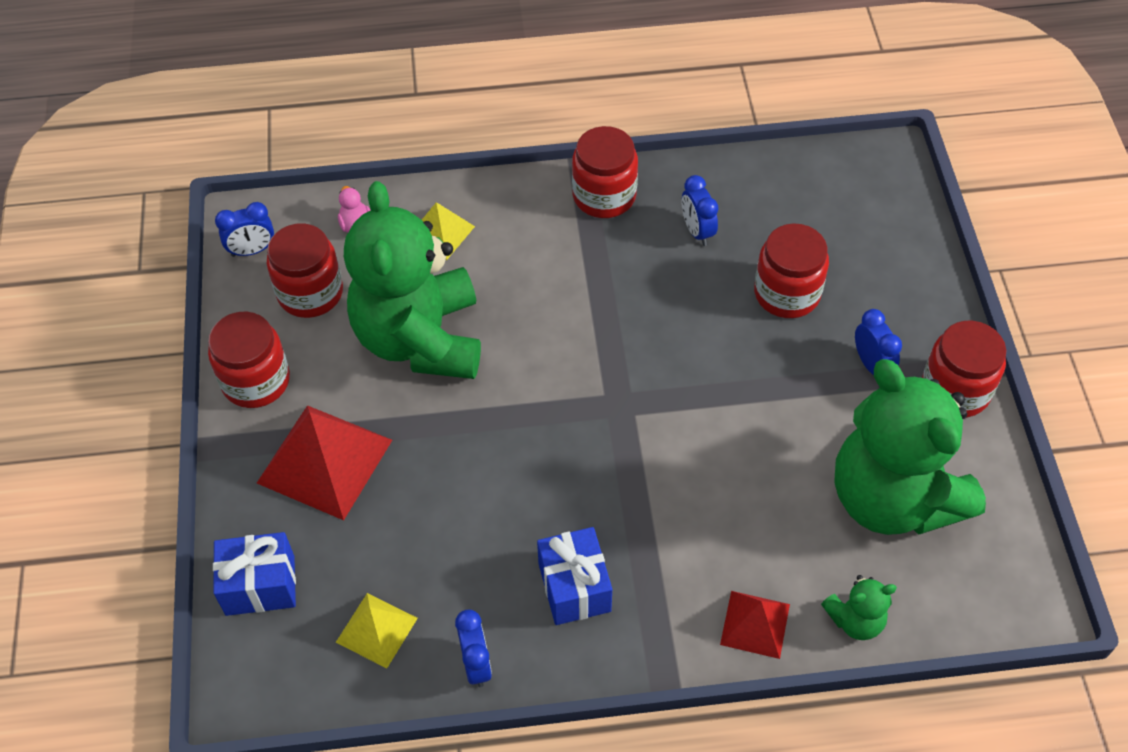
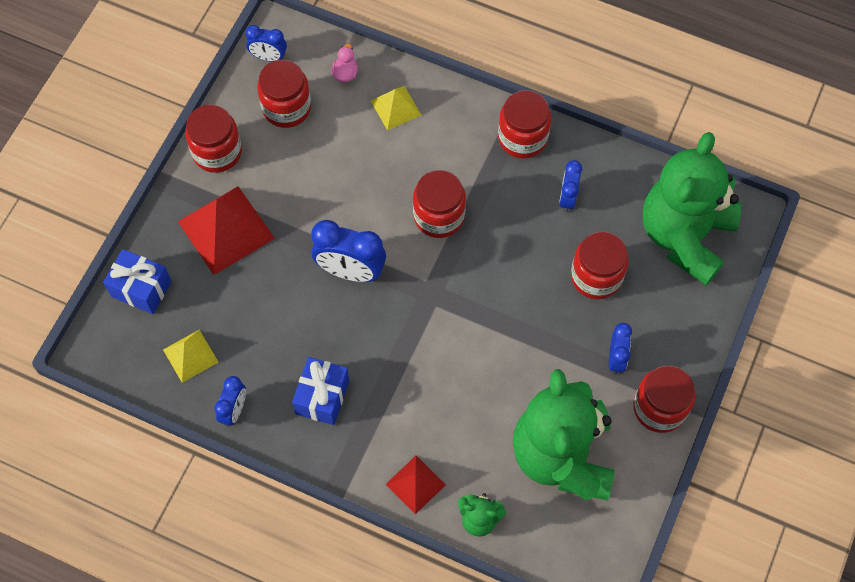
camera: 30 degrees right, 10 degrees up
green teddy bear [344,181,481,379] -> green teddy bear moved to [643,132,741,286]
none -> blue clock [311,220,386,282]
none -> red jar [413,170,466,238]

